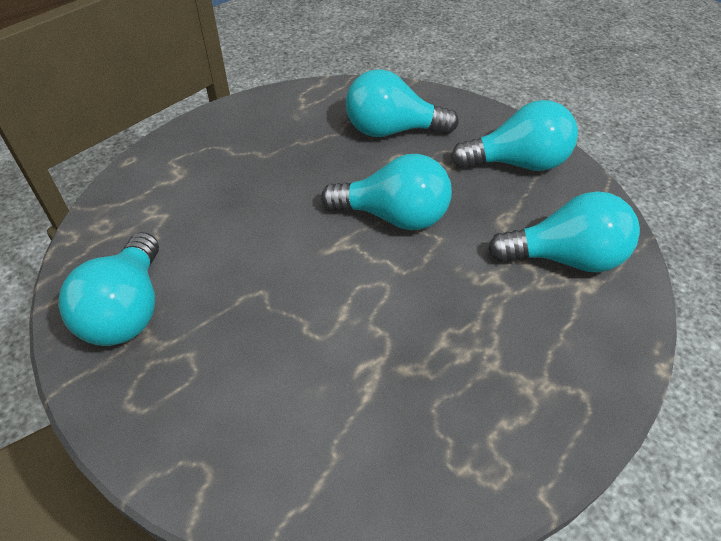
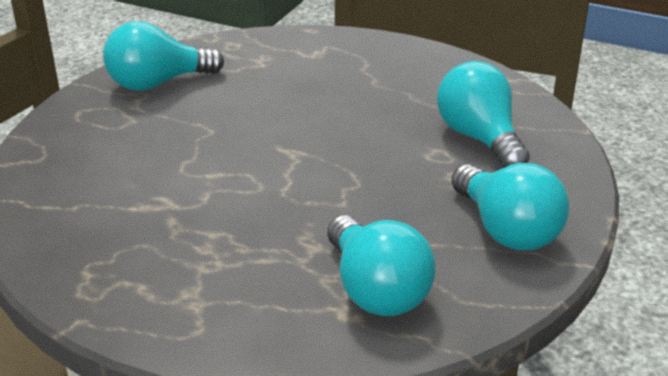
camera: 65 degrees right, 15 degrees down
turquoise light bulb [321,154,452,230] -> none

